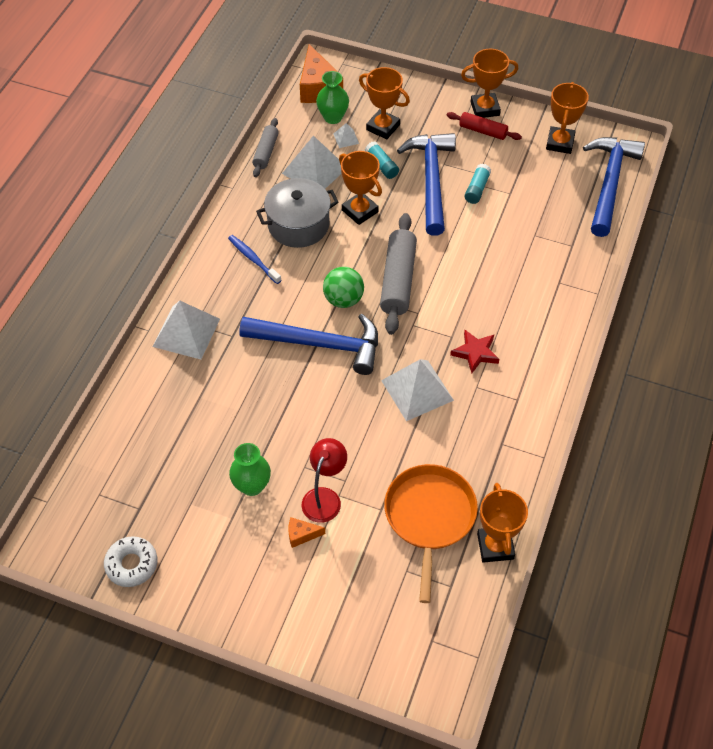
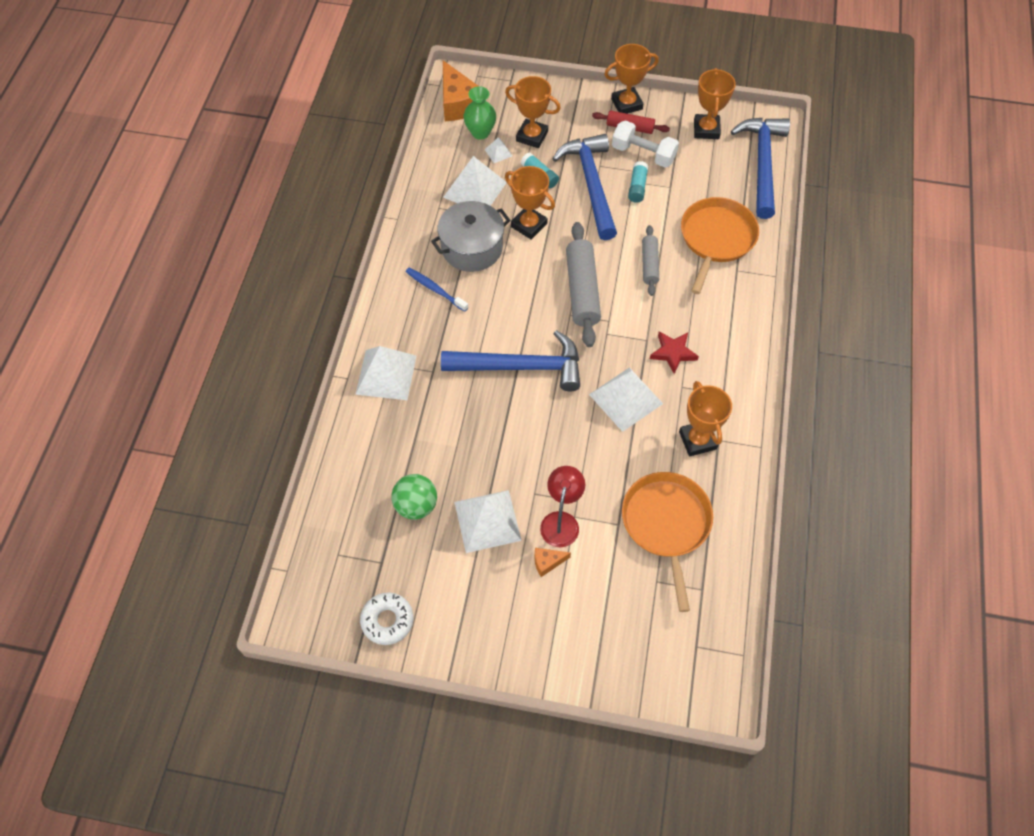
camera: 10 degrees left, 5 degrees up
green vase [229,443,271,496] -> white pyramid [454,490,522,553]
grey rolling pin [252,118,279,177] -> grey rolling pin moved to [642,225,659,296]
green ball [323,267,364,308] -> green ball moved to [391,474,437,520]
orange trophy [477,483,528,563] -> orange trophy moved to [679,381,732,457]
none -> white dumbbell [612,120,679,168]
none -> orange pan [681,197,759,294]

